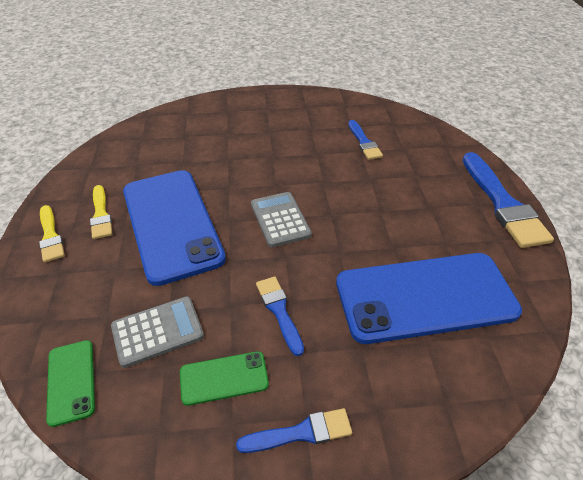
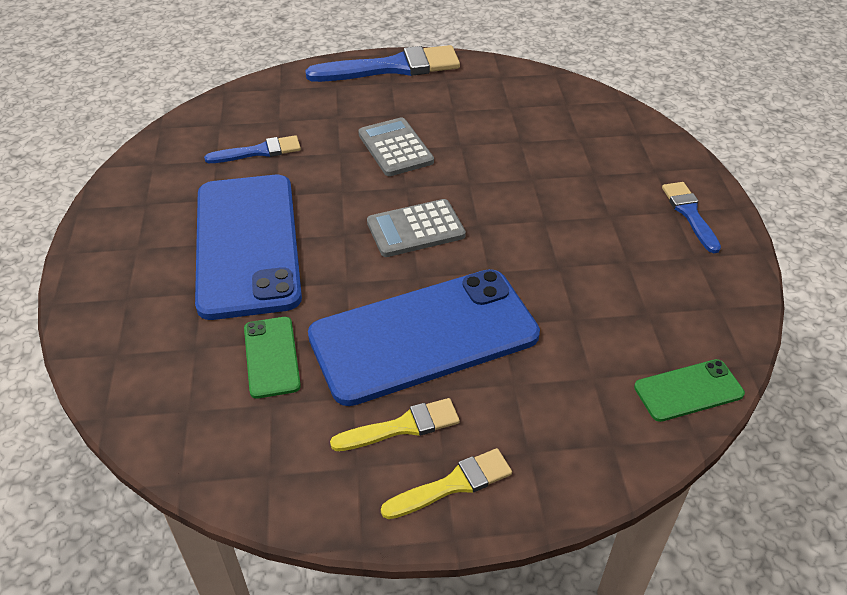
camera: 90 degrees left, 0 degrees up
grey calculator [111,296,204,368] -> grey calculator moved to [358,117,434,176]
green phone [180,351,269,406] -> green phone moved to [244,317,301,399]
blue brush [256,277,304,356] -> none
blue phone [336,253,522,344] -> blue phone moved to [195,175,302,320]

